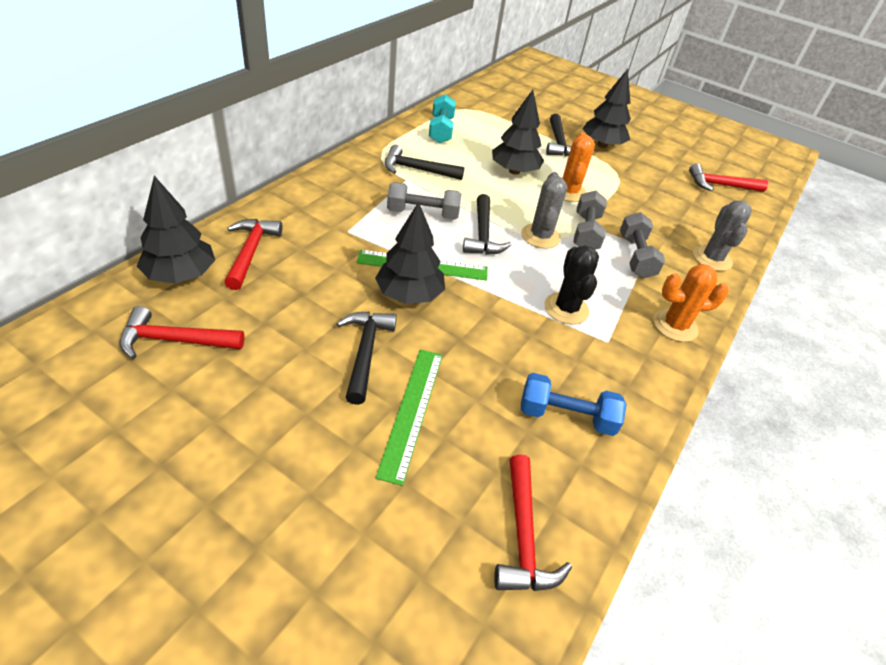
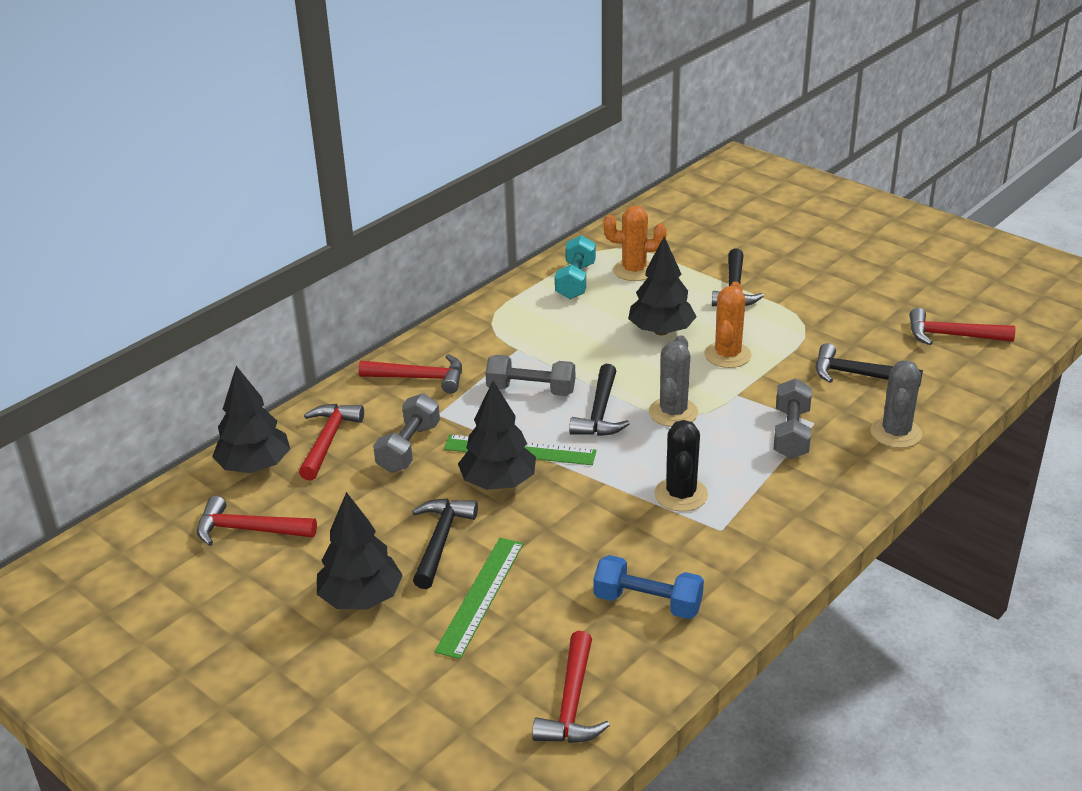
camera: 15 degrees right, 10 degrees down
black hammer [385,145,464,180] -> black hammer moved to [816,343,923,386]
grey dumbbell [573,191,607,250] -> grey dumbbell moved to [373,393,440,473]
black tree [582,69,631,148] -> black tree moved to [317,492,403,610]
orange cactus [653,264,729,342] -> orange cactus moved to [603,205,667,281]
none -> red hammer [359,354,462,394]

